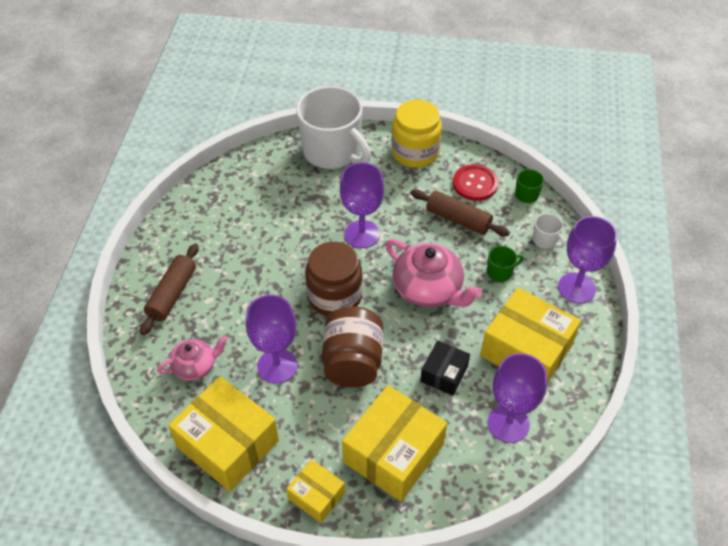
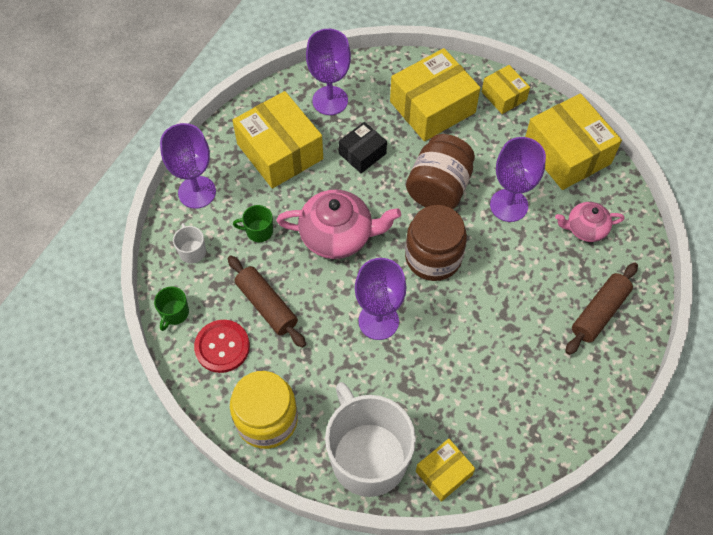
camera: 160 degrees left, 10 degrees up
pink teapot [385,239,482,307] -> pink teapot turned 120 degrees clockwise [276,190,401,259]
none -> yellow box [416,439,475,502]

